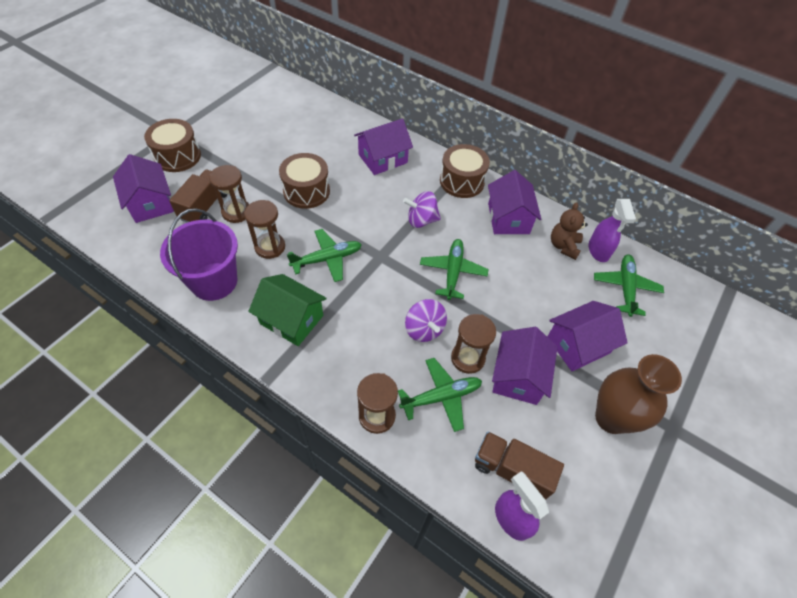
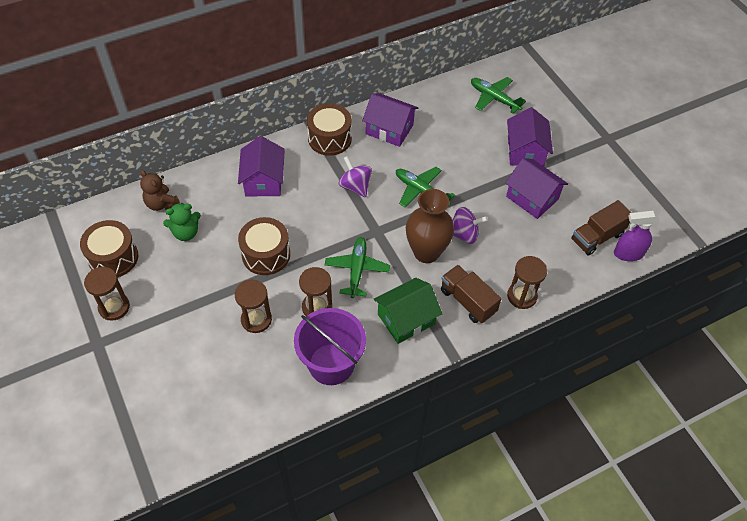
camera: 60 degrees left, 0 degrees up
purple house [113,154,174,223] -> none
brown drum [144,119,201,172] -> brown drum moved to [80,220,138,277]
brown truck [169,170,228,223] -> brown truck moved to [441,265,501,323]
green plane [398,358,482,432] -> none
purple spinning top [403,191,441,228] -> purple spinning top turned 120 degrees clockwise [339,156,372,198]
brown hourglass [451,314,496,374] -> brown hourglass moved to [84,267,130,320]
brown teddy bear [551,202,588,260] -> brown teddy bear moved to [140,170,180,211]
purple spray bottle [589,199,636,262] -> none
brown vase [595,354,682,434] -> brown vase moved to [406,189,454,263]
none -> green teddy bear [163,203,201,241]

